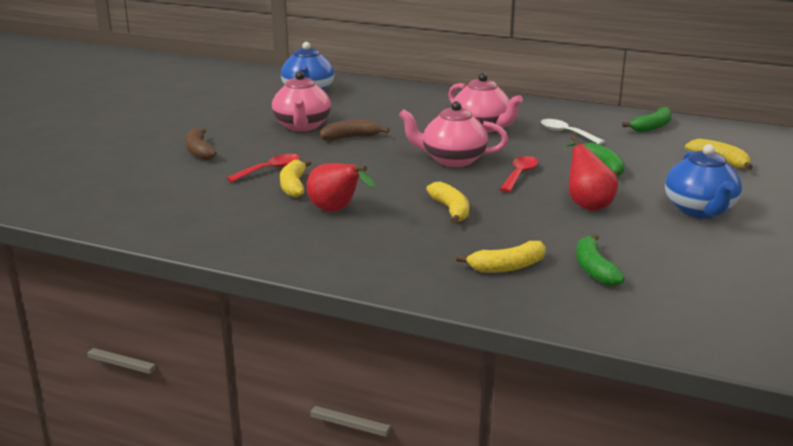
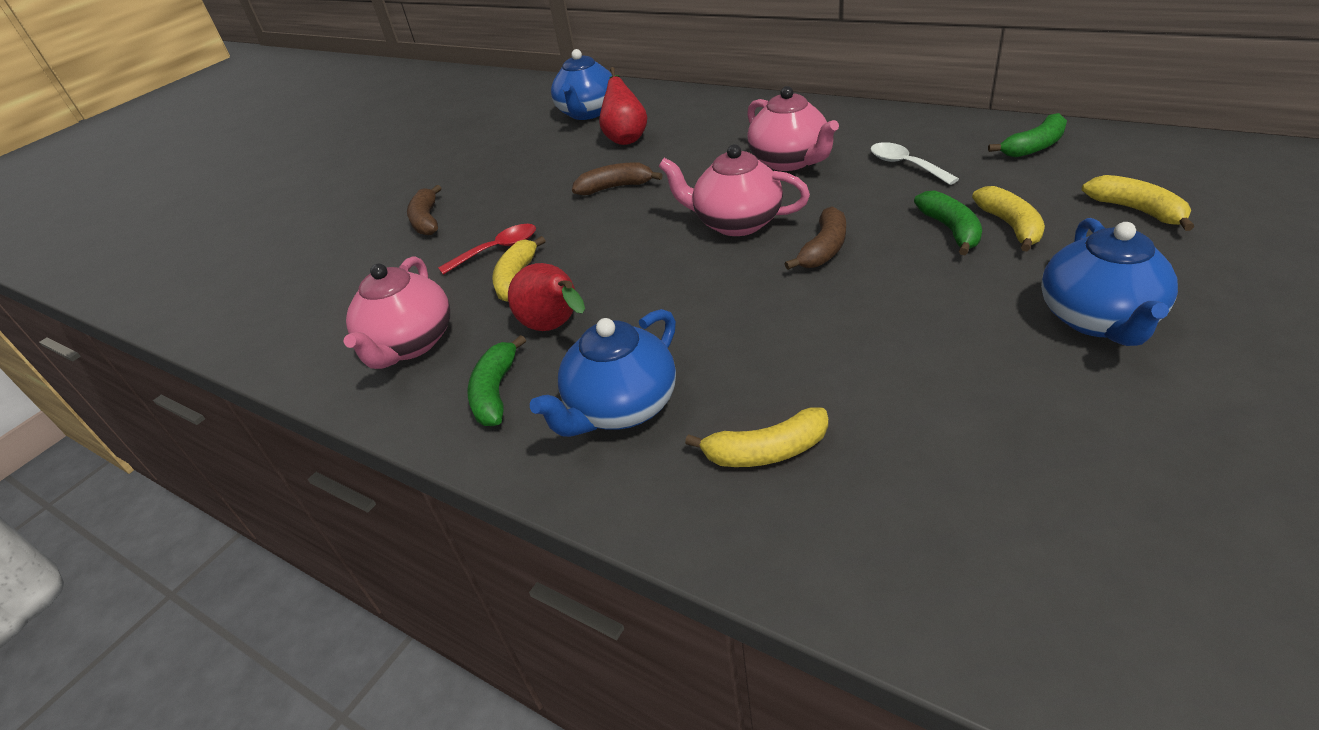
camera: 15 degrees right, 15 degrees up
pink teapot [272,71,331,131] -> pink teapot moved to [343,256,450,369]
yellow banana [426,182,469,224] -> yellow banana moved to [972,186,1045,251]
red spoon [500,156,538,192] -> brown banana [785,206,846,270]
red pear [565,135,618,211] -> red pear moved to [599,67,647,145]
green banana [576,234,625,286] -> green banana moved to [468,335,526,426]
none -> blue teapot [530,309,676,437]

